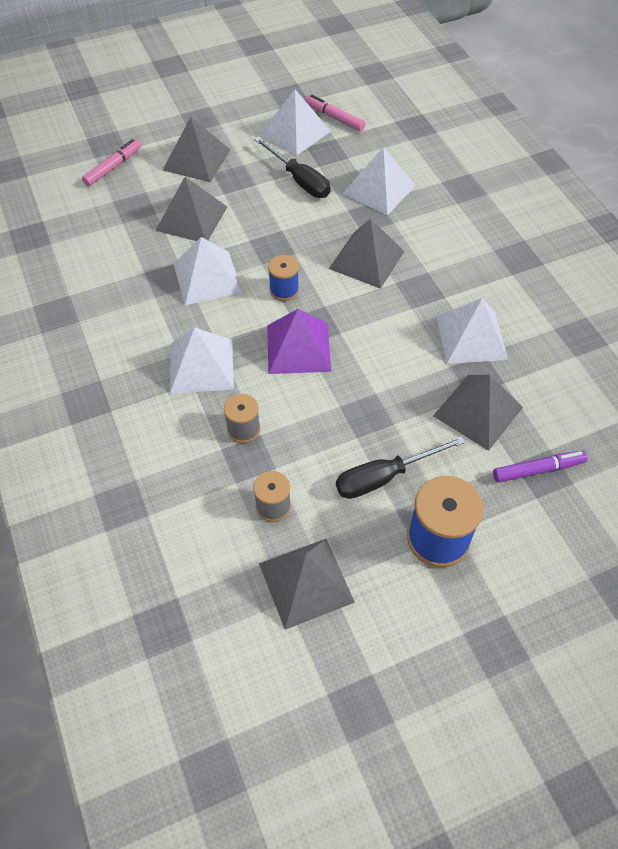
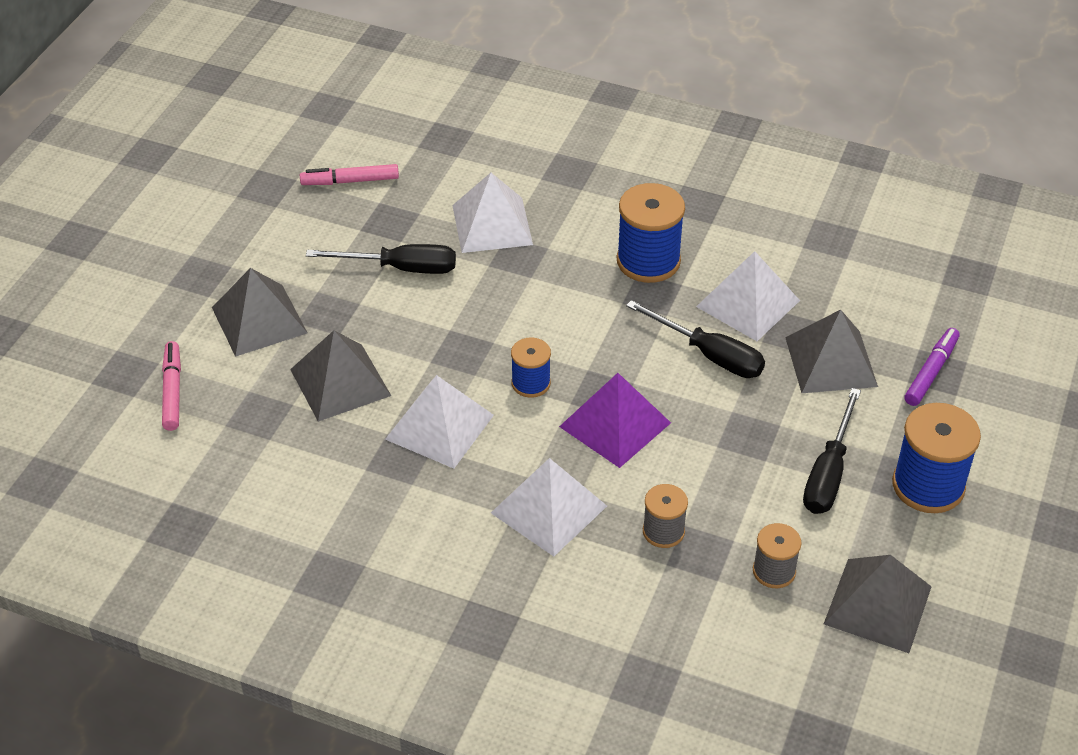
camera: 45 degrees left, 10 degrees down
white pyramid [261,90,331,156] -> none
grey pyramid [329,218,404,289] -> none
none -> blue spool [617,183,685,283]
none -> black screwdriver [626,300,765,378]

